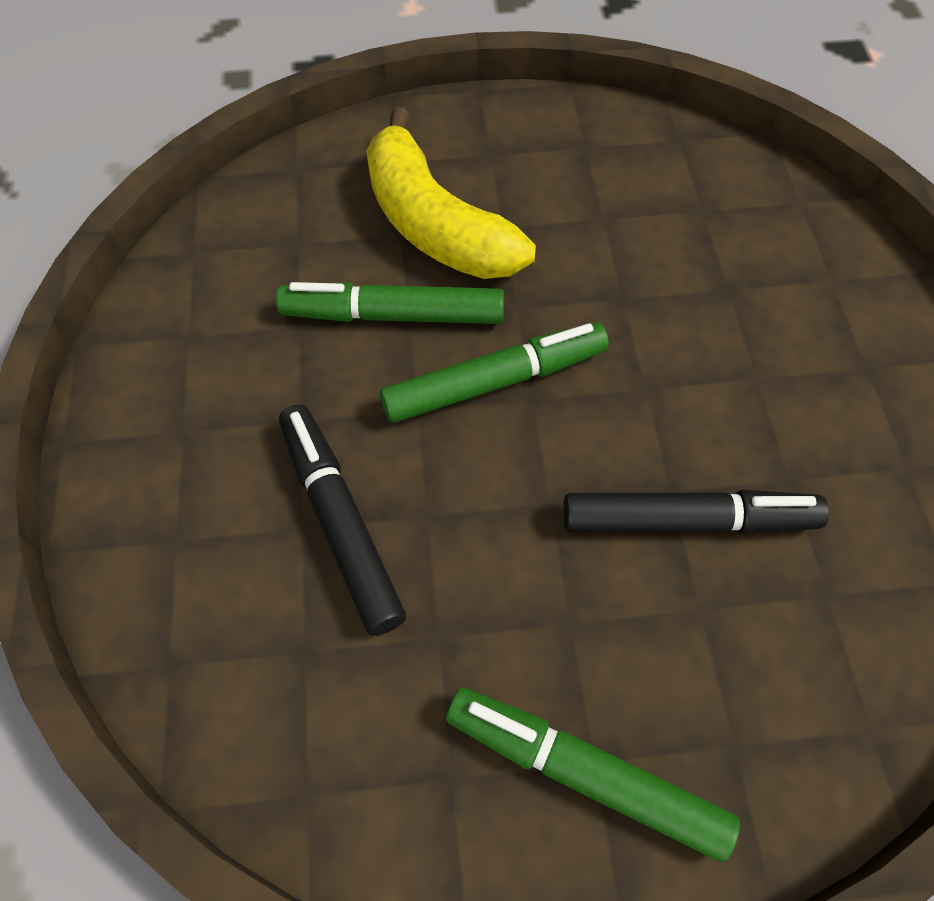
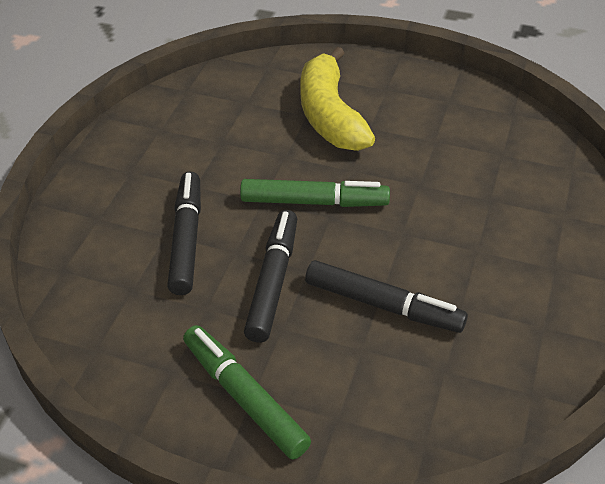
camera: 25 degrees right, 15 degrees down
green marker [276,282,504,324] -> none
none -> black marker [244,210,297,343]

